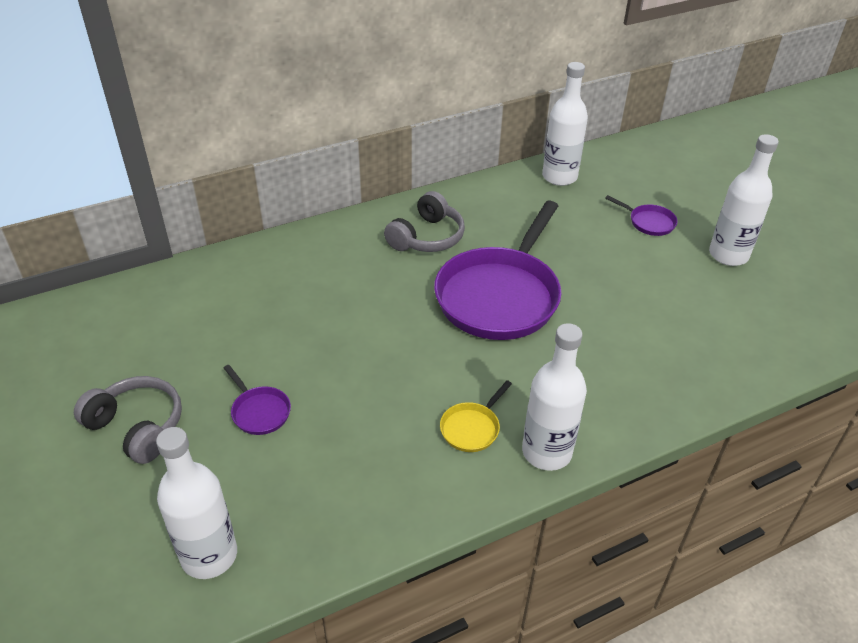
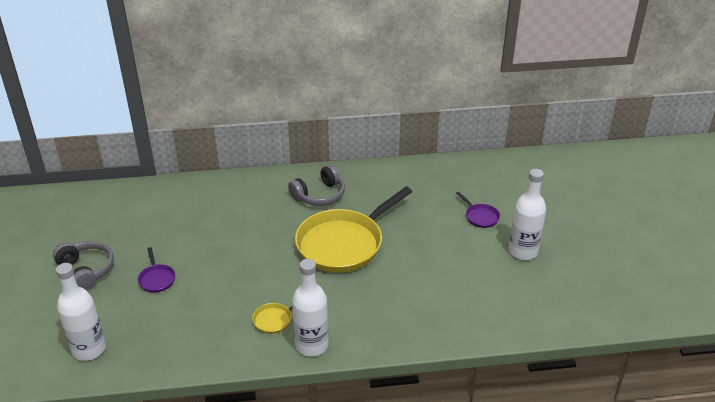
camera: 20 degrees right, 5 degrees down
purple pan [434,201,561,340] -> yellow pan [295,187,412,273]
white bottle [542,62,588,186] -> none

